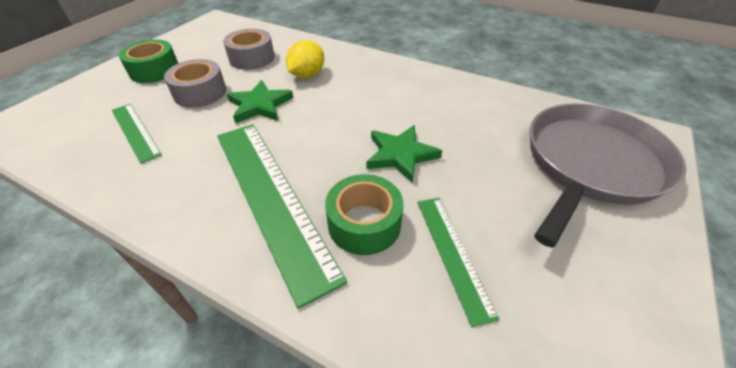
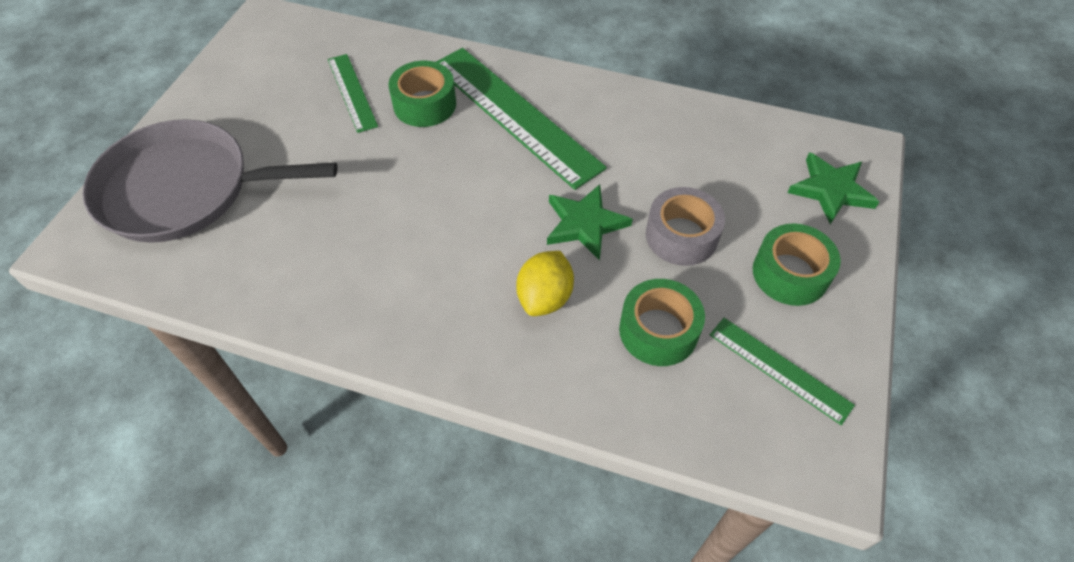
camera: 170 degrees right, 10 degrees up
green ruler [112,104,162,164] -> green ruler moved to [710,318,855,425]
grey tape [223,29,275,70] -> green tape [619,279,705,366]
green star [366,125,442,183] -> green star moved to [787,152,879,224]
grey pan [530,103,686,248] -> grey pan turned 60 degrees clockwise [83,119,338,243]

